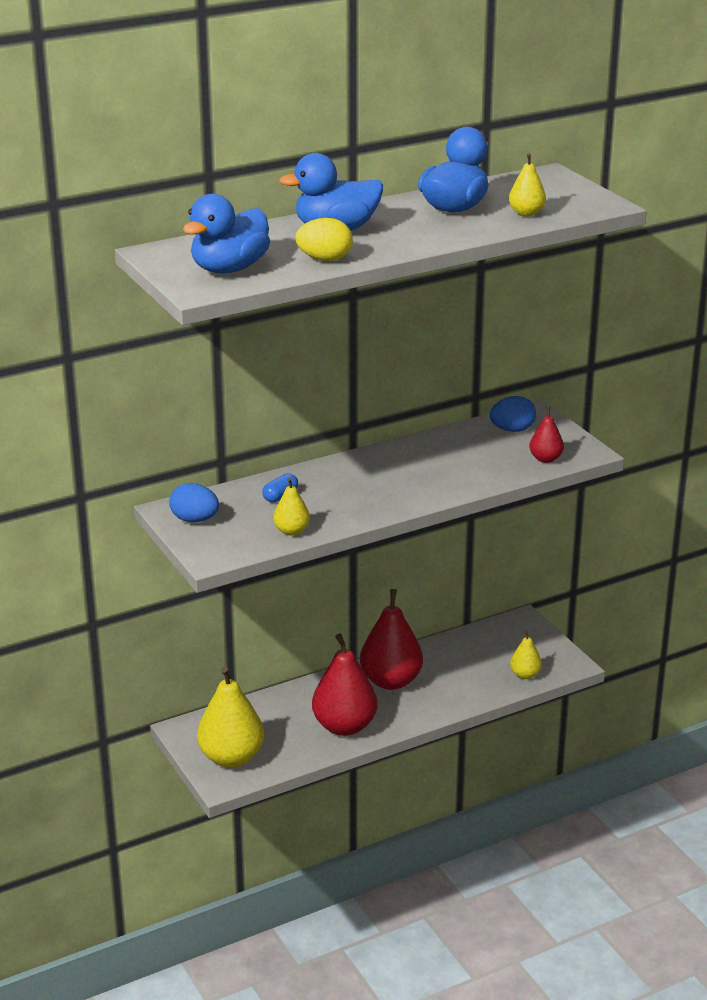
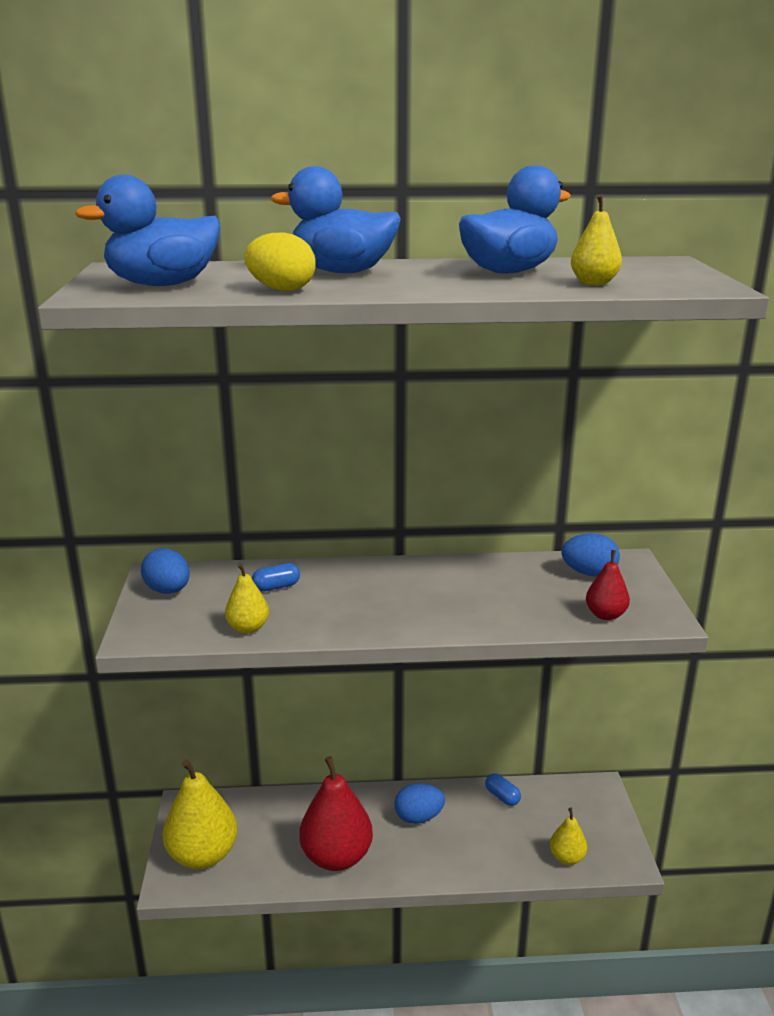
camera: 25 degrees right, 5 degrees down
red pear [360,589,423,690] -> blue egg [394,783,445,824]
none -> blue capsule [485,773,521,806]

